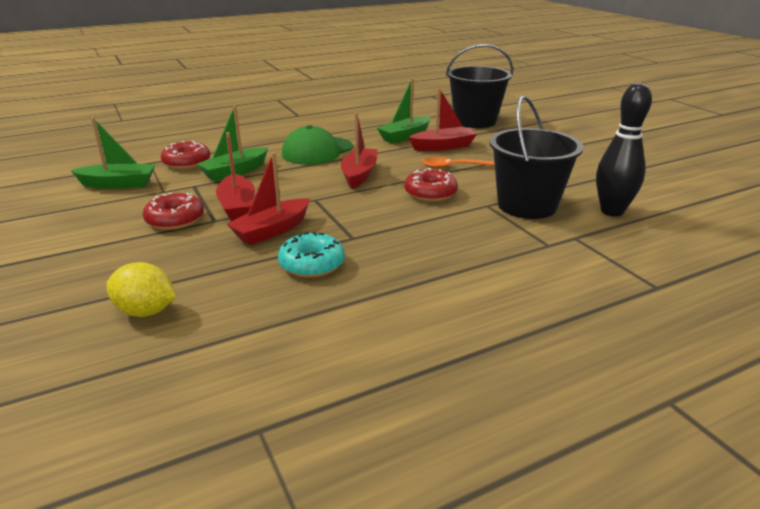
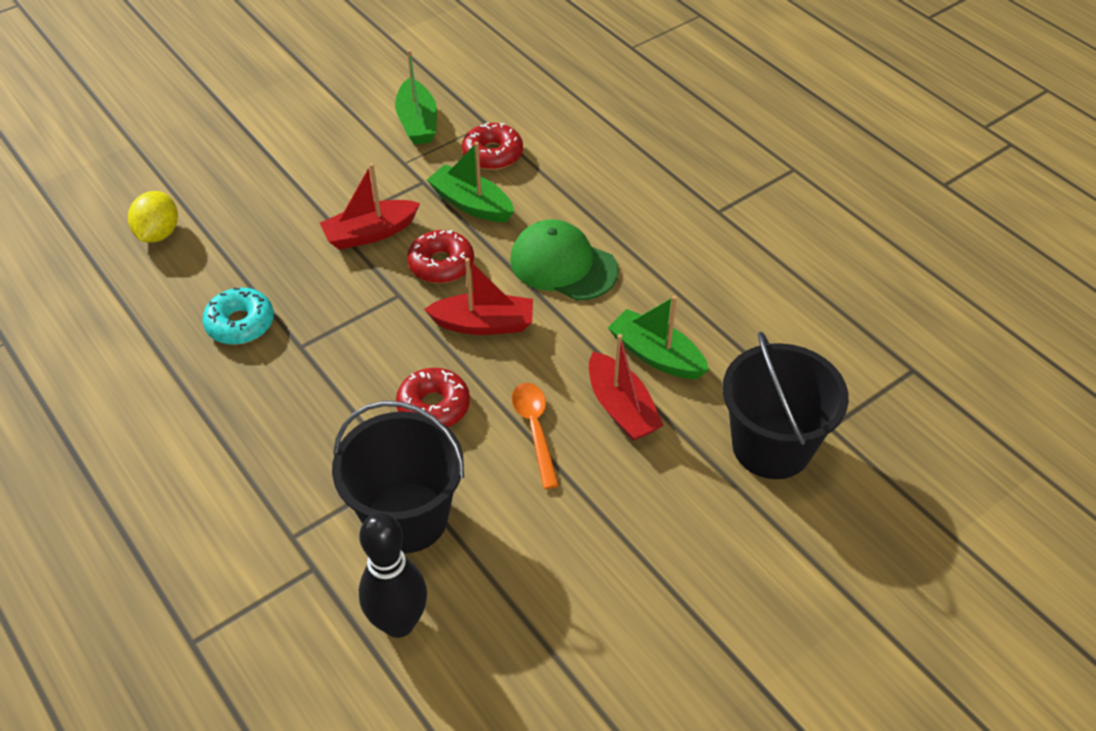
camera: 80 degrees right, 20 degrees up
red donut [143,193,204,230] -> red donut moved to [407,230,474,283]
red boat [227,152,310,245] -> none

